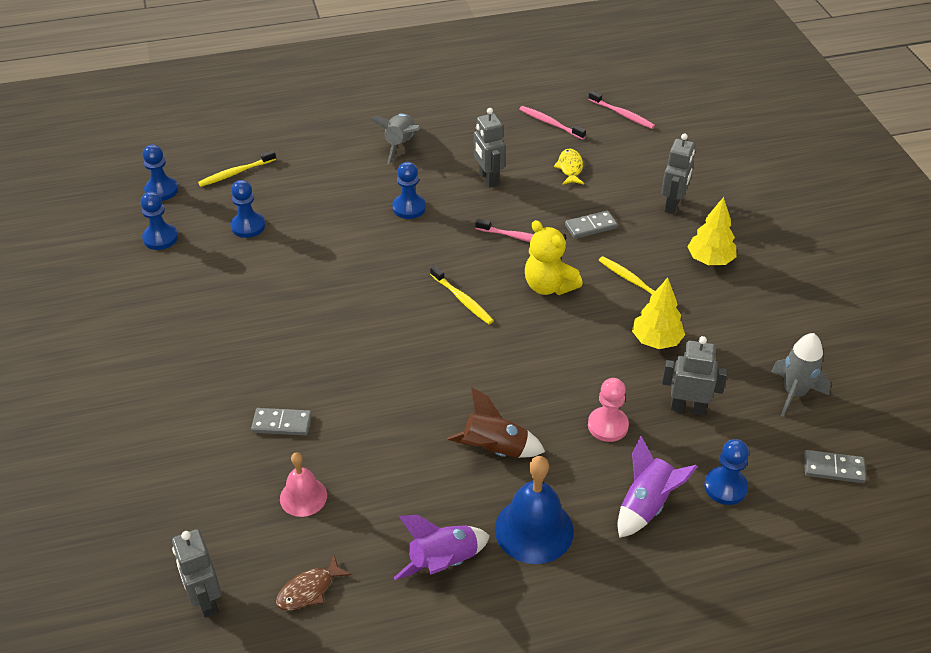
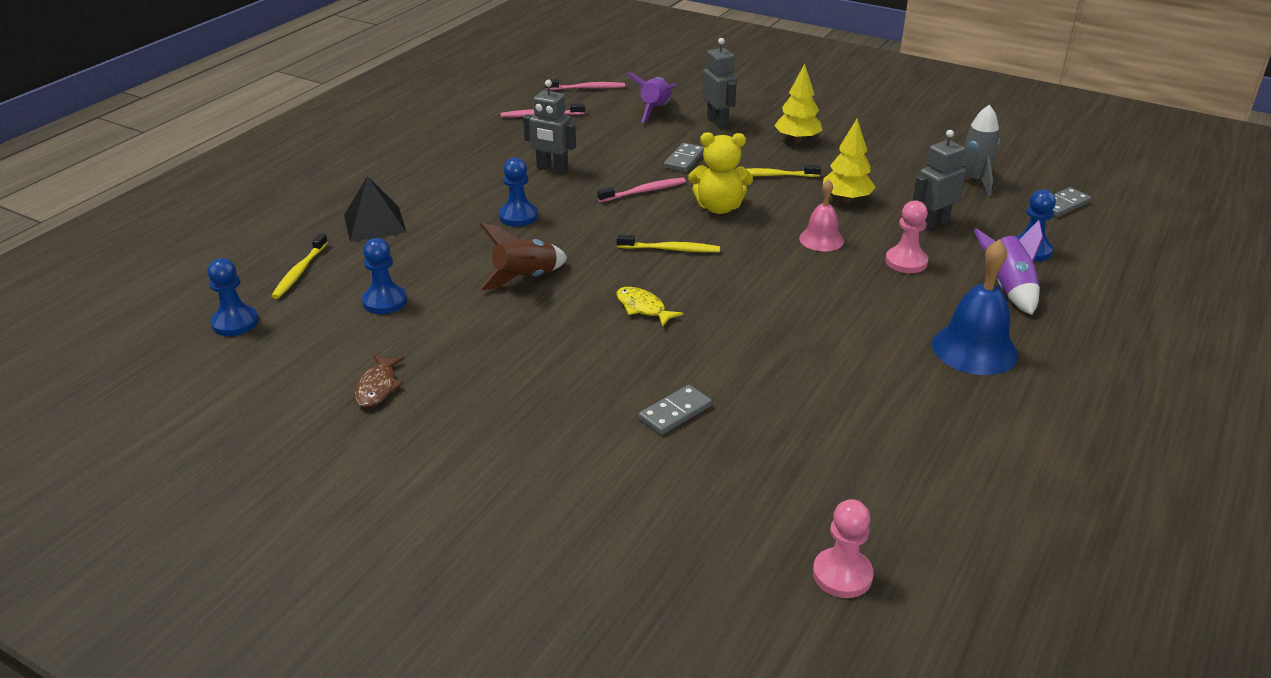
camera: 45 degrees left, 10 degrees down
blue pawn [141,192,178,250] -> none
grey robot [172,529,222,618] -> pink pawn [813,499,874,598]
brown fish [276,555,351,610] -> brown fish moved to [354,355,404,407]
pink bell [280,452,327,517] -> pink bell moved to [799,179,844,251]
grey rocket [370,113,420,165] -> none
purple rocket [394,515,490,580] -> purple rocket moved to [626,72,677,123]
brown rocket [447,387,545,458] -> brown rocket moved to [479,223,567,290]
yellow fish [554,148,584,185] -> yellow fish moved to [616,287,683,326]
none -> black pyramid [344,176,407,242]

